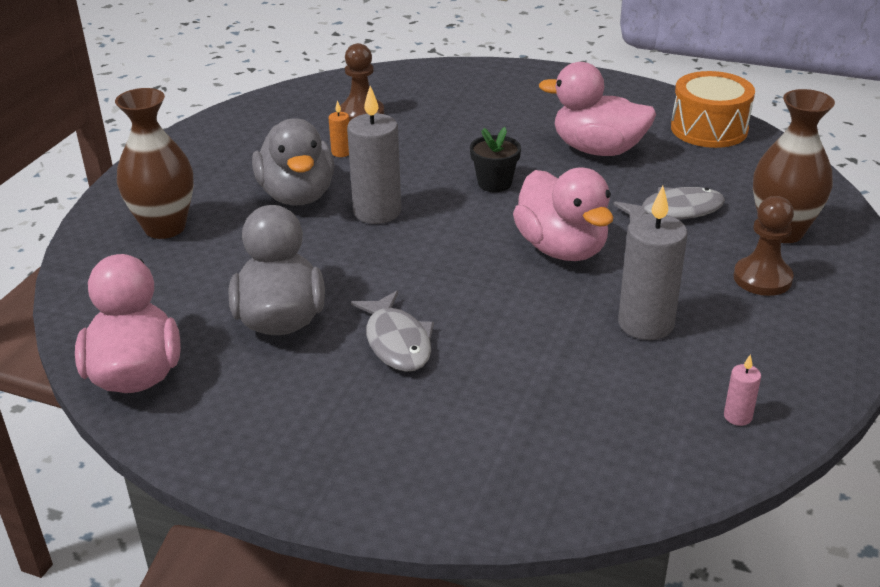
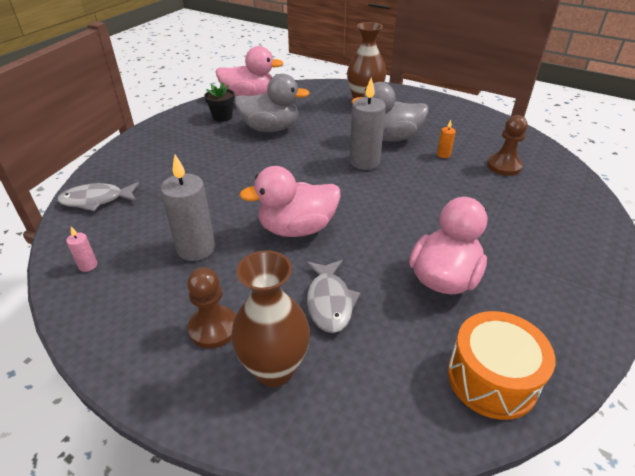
camera: 100 degrees right, 5 degrees up
grey fish [351,291,434,372] -> grey fish moved to [57,182,140,211]
black flower pot [470,127,521,192] -> black flower pot moved to [204,82,235,122]

